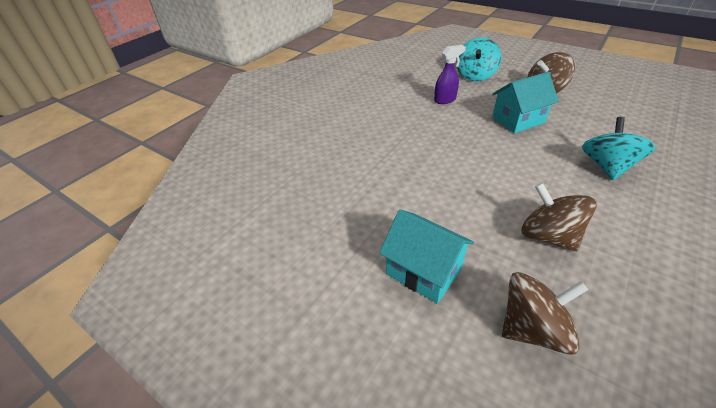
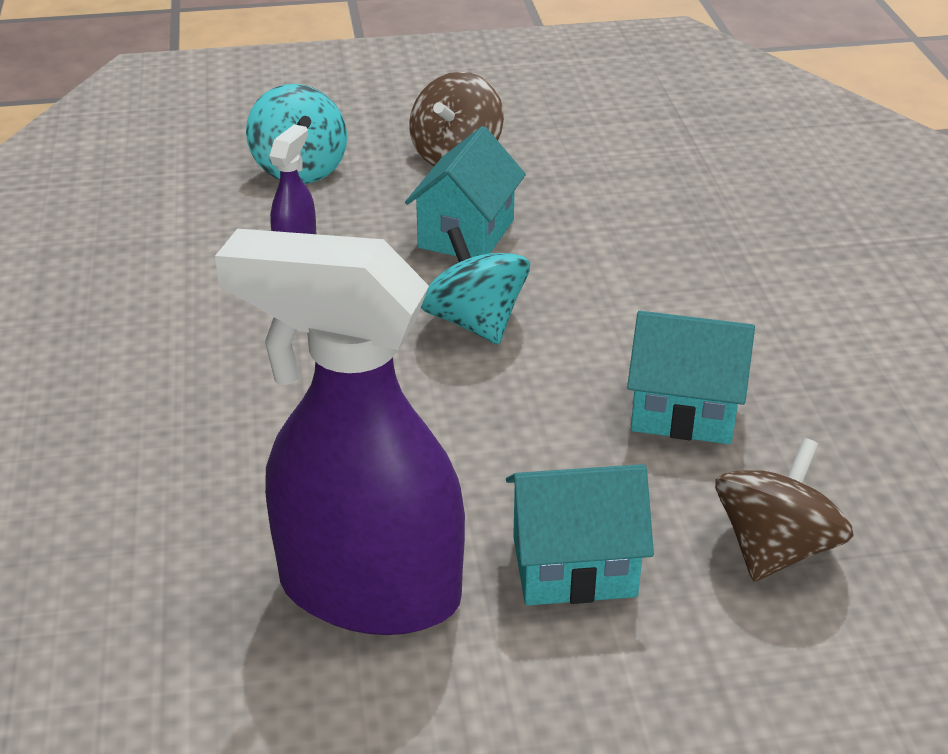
camera: 45 degrees left, 5 degrees down
brown spinning top [522,183,597,251] -> turquoise house [627,311,755,444]
turquoise spinning top [582,117,656,180] -> turquoise spinning top moved to [421,227,530,345]
none -> purple spray bottle [215,229,465,635]

